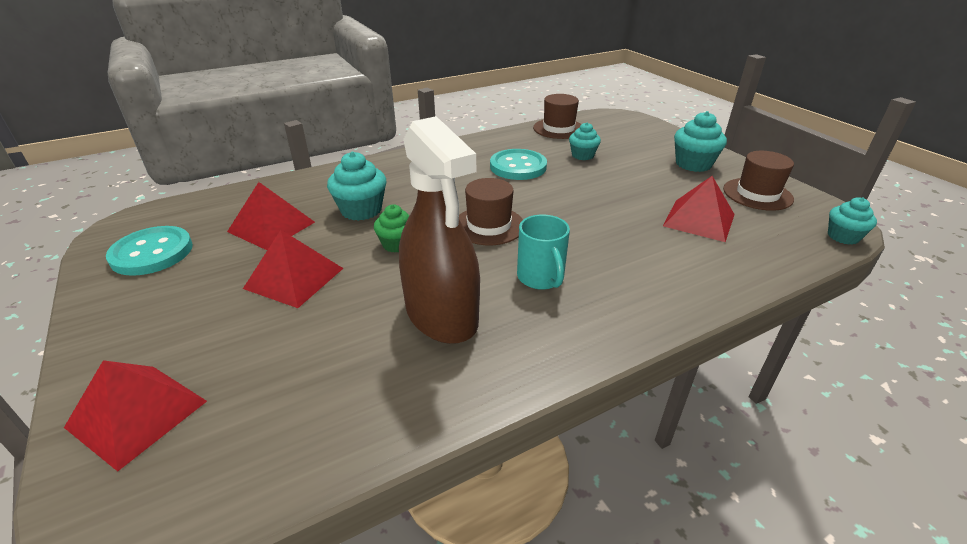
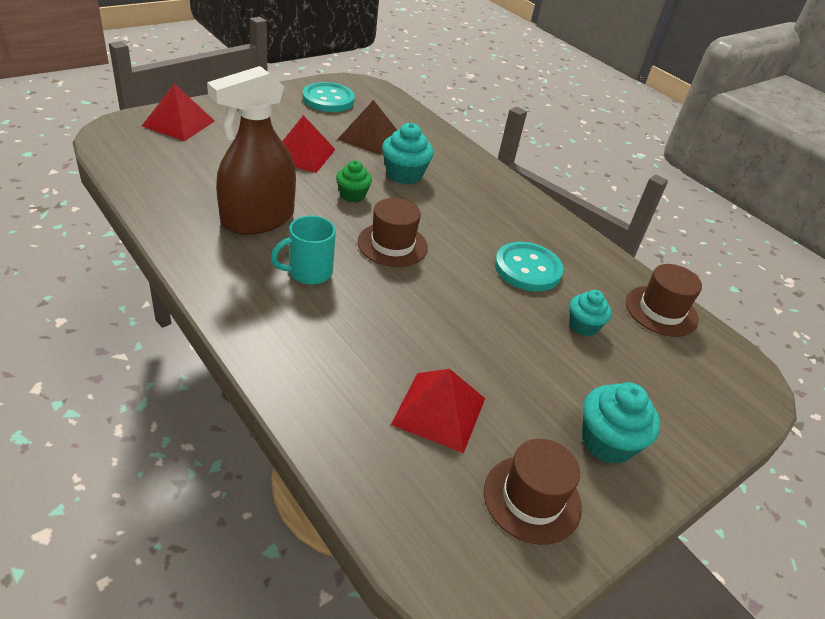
camera: 75 degrees right, 5 degrees up
red pyramid [227,182,315,250] -> brown pyramid [337,100,397,155]
turquoise cupcake [828,197,877,245] -> none

